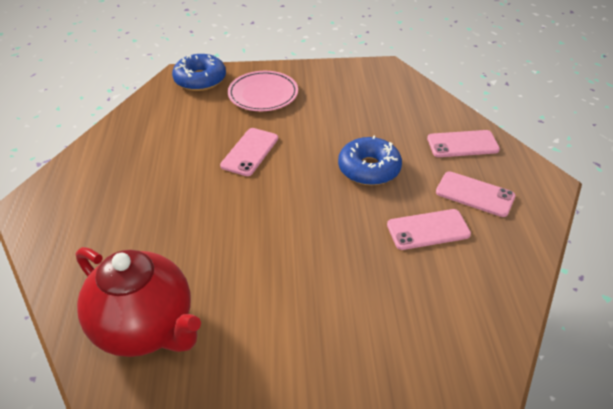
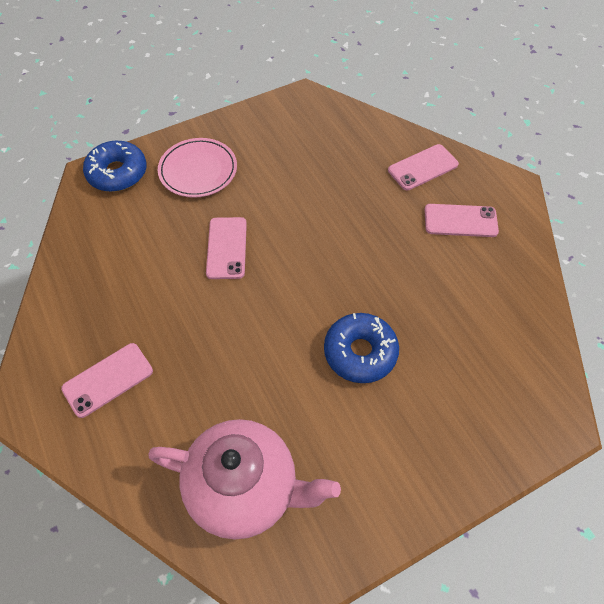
camera: 25 degrees left, 15 degrees up
red teapot [76,247,201,357] -> pink teapot [148,419,341,540]
blue donut [338,136,402,186] -> blue donut moved to [324,313,399,383]
pink phone [387,209,471,250] -> pink phone moved to [61,343,153,418]

